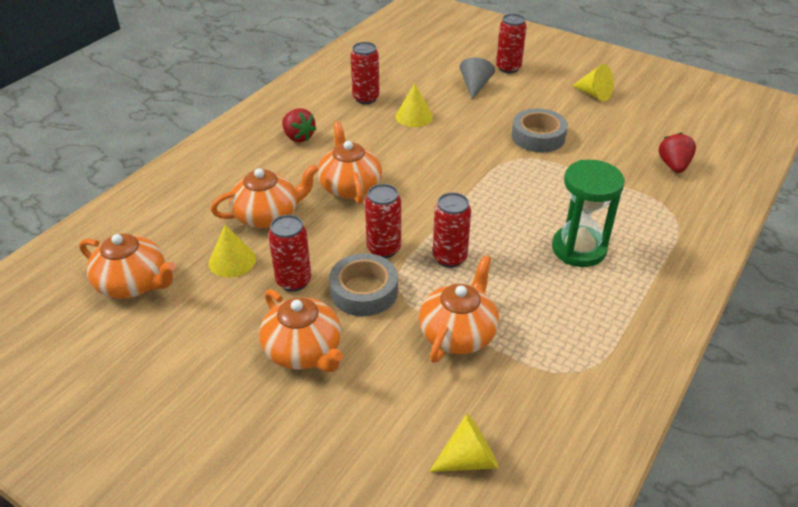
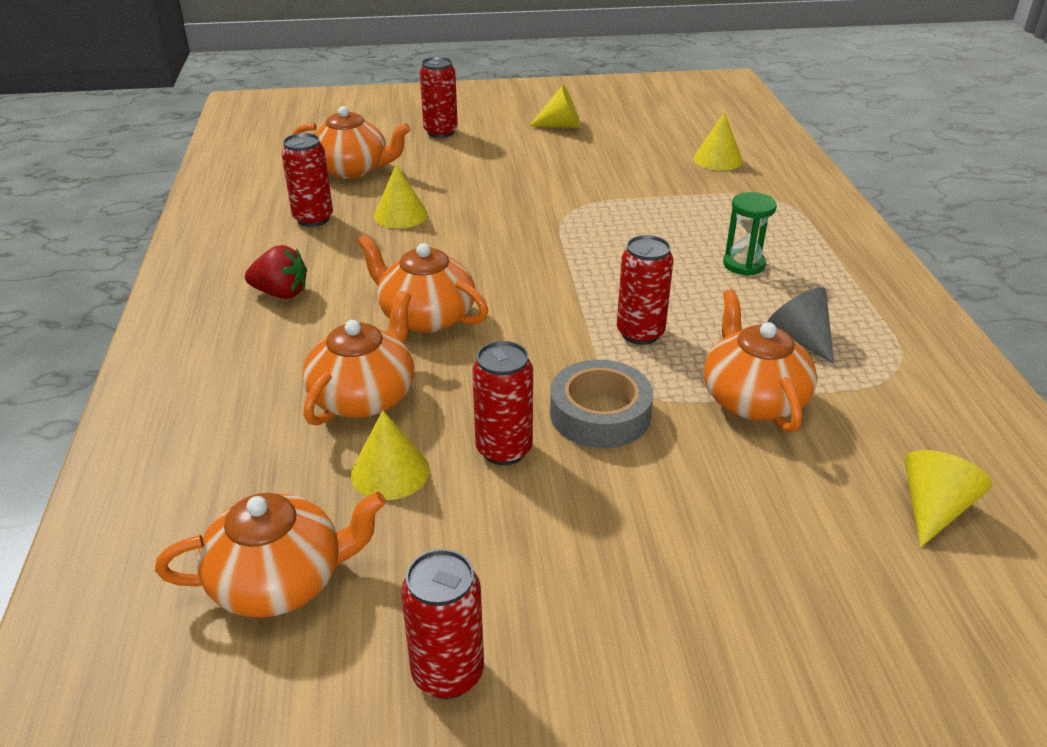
camera: 40 degrees left, 5 degrees down
orange teapot [259,289,343,372] -> orange teapot moved to [292,106,411,179]
red can [365,184,401,258] -> red can moved to [401,549,484,699]
grey cone [460,57,495,99] -> grey cone moved to [767,287,834,364]
grey tape [512,108,568,152] -> none
green hourglass [552,160,625,267] -> green hourglass [723,192,777,276], size x0.61
red strawberry [659,133,696,173] -> yellow cone [693,112,743,171]

